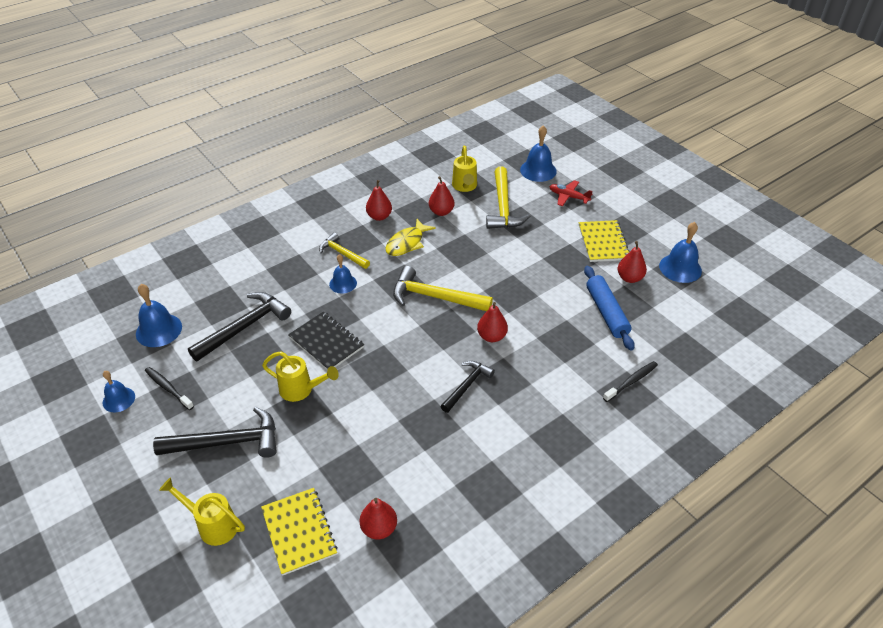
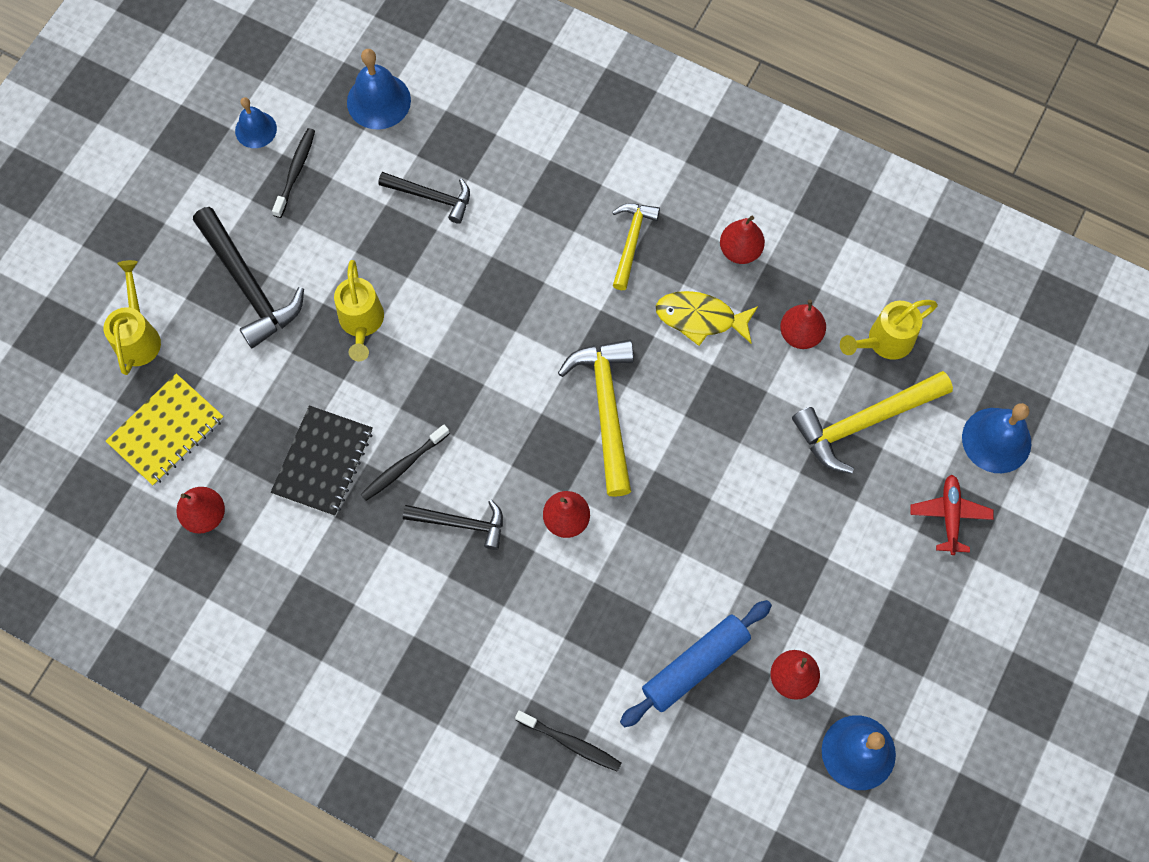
camera: 65 degrees right, 25 degrees up
black hammer [188,292,291,361] -> black hammer [378,172,470,224], size x0.62
black notebook [288,311,364,370] -> black notebook moved to [271,405,373,516]
blue bell [329,254,357,293] -> none
yellow notebook [579,220,629,262] -> none
none -> black toothbrush [361,425,450,501]

